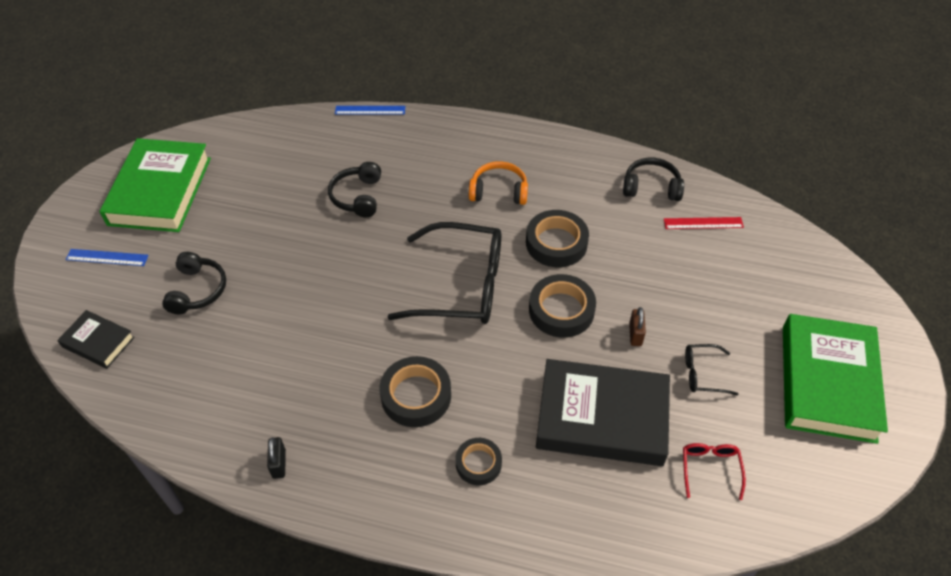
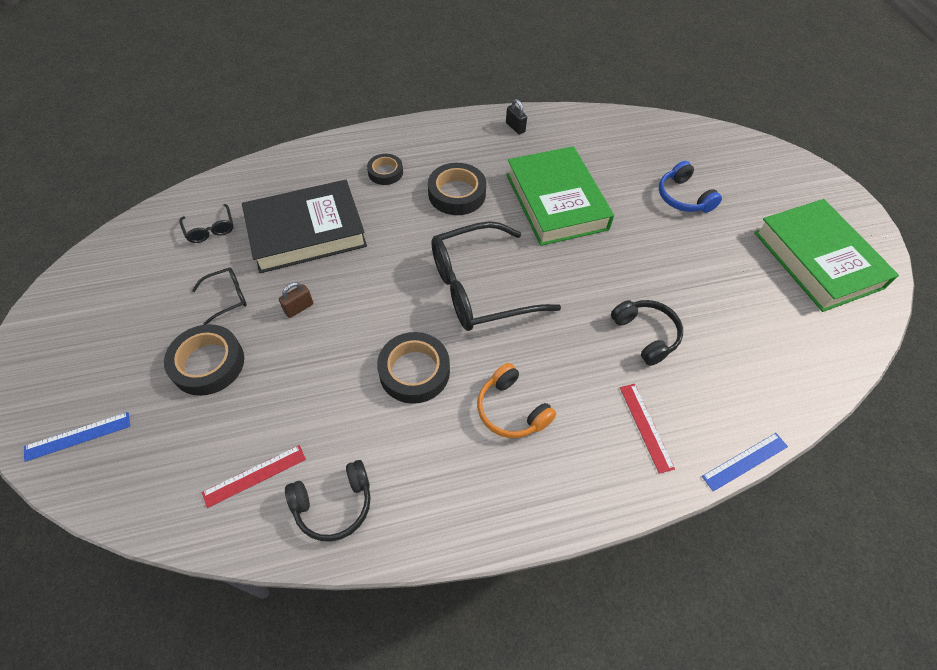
camera: 150 degrees right, 5 degrees up
black book [57,310,135,369] -> none
blue ruler [66,249,149,266] -> blue ruler moved to [24,412,130,462]
black headphones [162,252,226,314] -> blue headphones [659,161,722,213]
orange headphones [469,161,528,205] -> orange headphones turned 75 degrees clockwise [477,363,556,438]
black tape [529,274,596,338] -> black tape moved to [164,324,244,396]
brown padlock [629,307,646,346] -> brown padlock turned 75 degrees clockwise [279,282,313,318]
red glasses [683,443,746,500] -> black glasses [179,204,234,243]
green book [783,314,888,444] -> green book moved to [506,146,614,246]
none -> red ruler [620,384,675,474]

